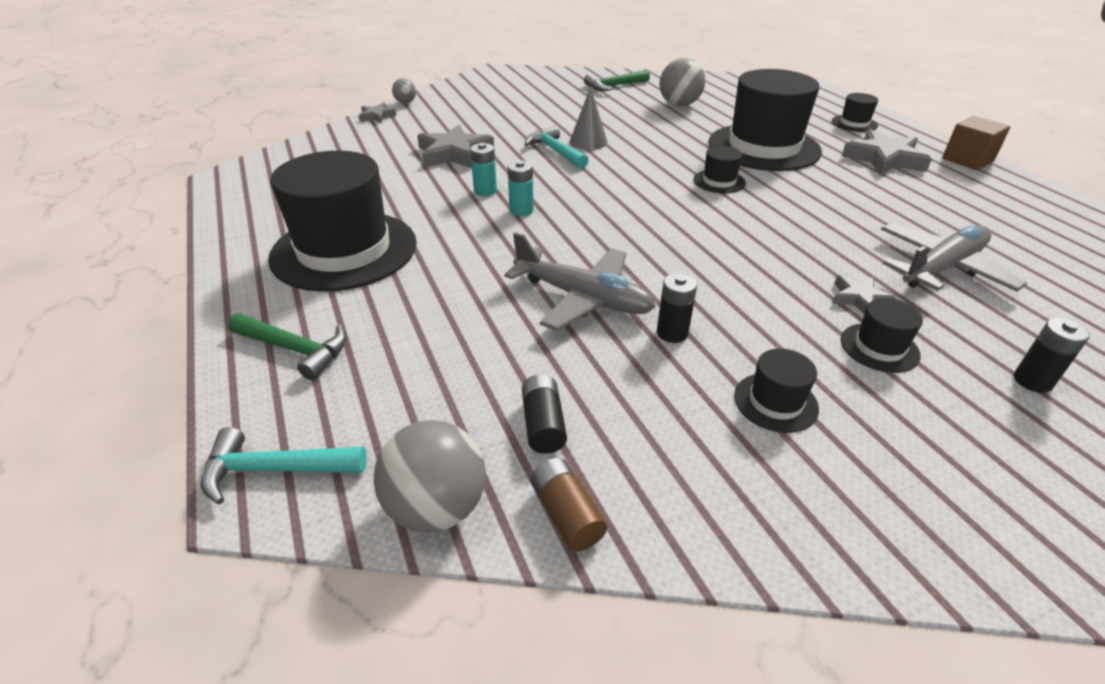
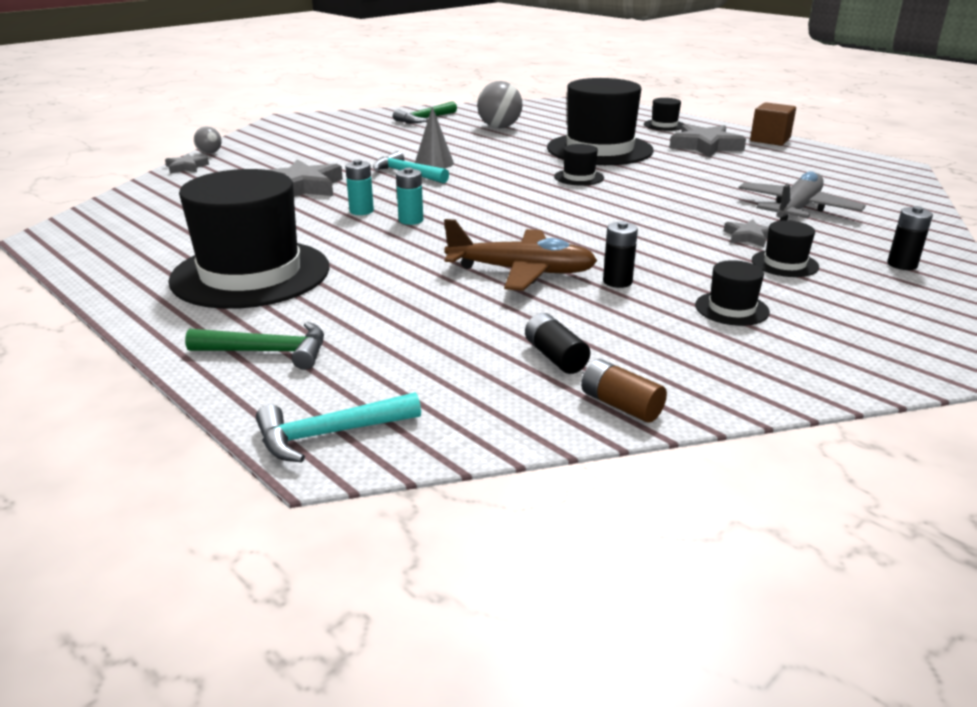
camera: 20 degrees left, 10 degrees down
grey ball [373,420,486,533] -> none
grey plane [504,232,656,331] -> brown plane [444,219,597,291]

